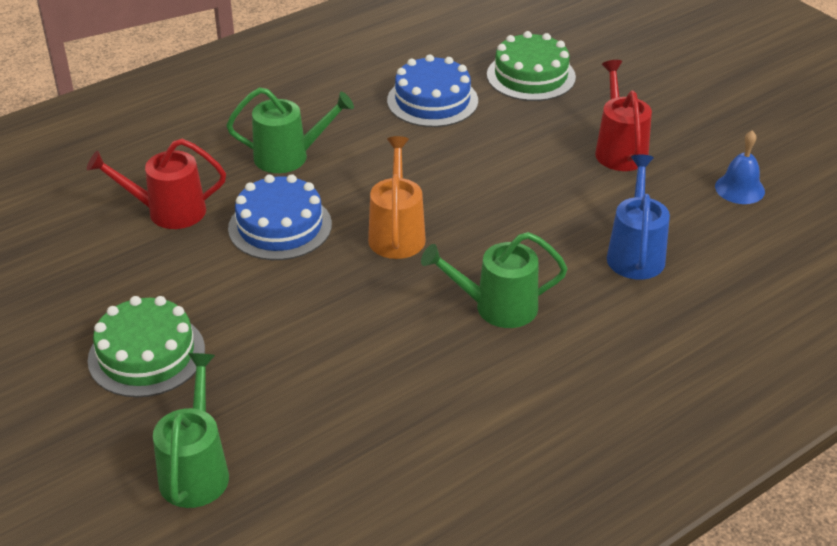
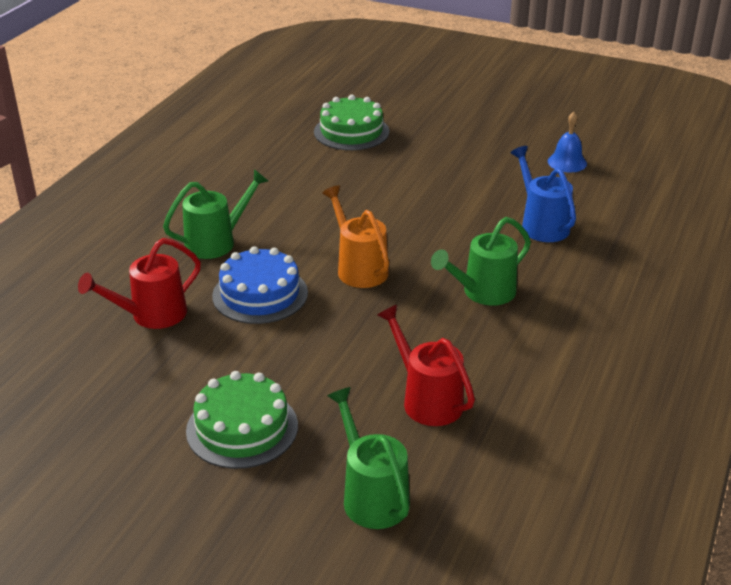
camera: 30 degrees left, 5 degrees down
blue cake [387,54,478,127] -> none
red watering can [595,60,652,171] -> red watering can moved to [377,305,475,426]

